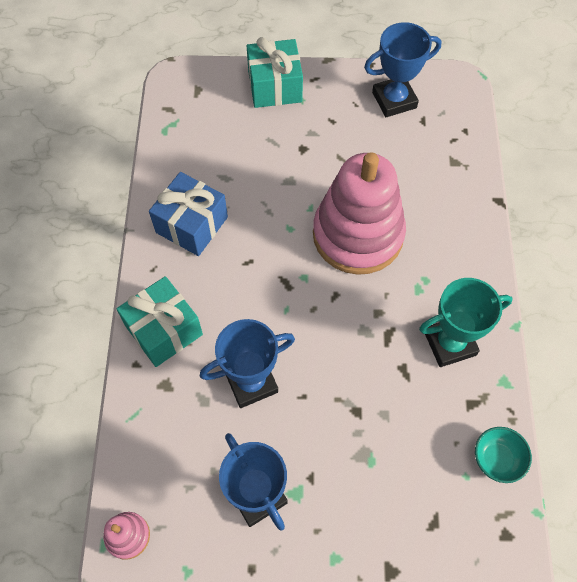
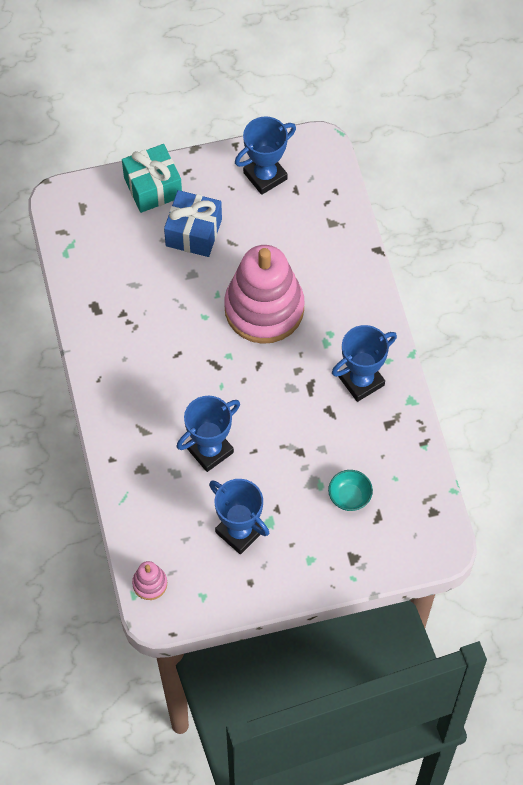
camera: 15 degrees left, 0 degrees up
turquoise gift [116,276,203,367] -> none
blue gift [149,172,228,256] -> blue gift moved to [164,190,222,257]
turquoise trophy [419,278,513,367] -> blue trophy [332,325,397,402]
turquoise bowl [475,427,532,483] -> turquoise bowl moved to [328,470,373,511]

